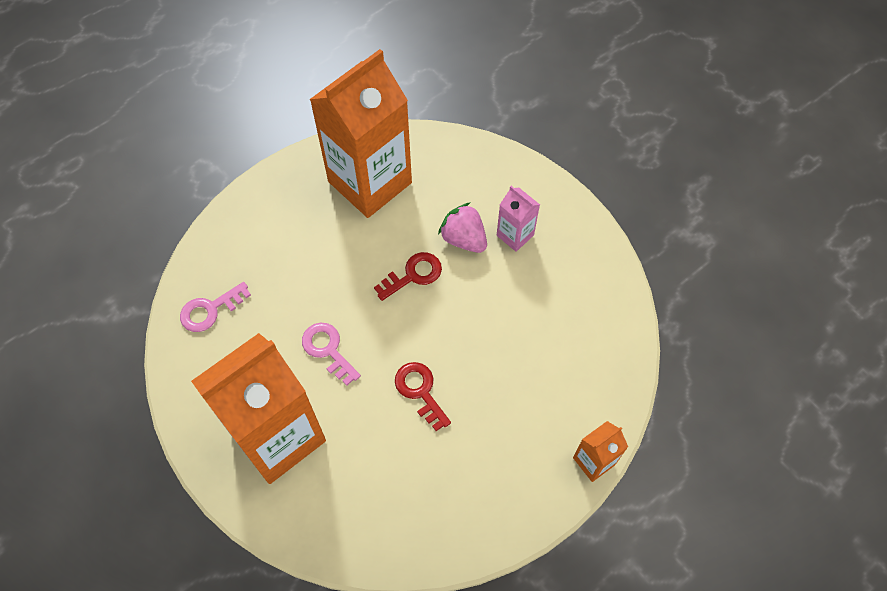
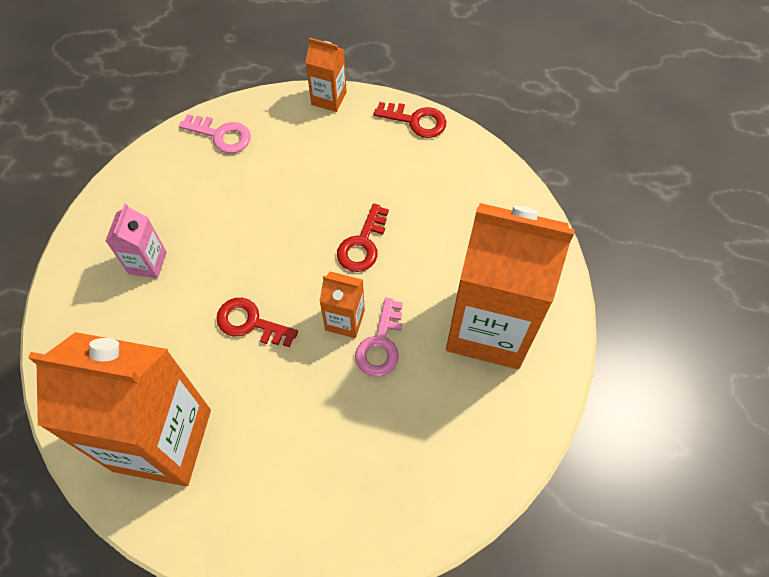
camera: 125 degrees left, 0 degrees up
pink key [180,282,251,332] -> pink key moved to [179,114,251,153]
pink strawberry [438,202,487,253] -> none
none -> orange carton [319,272,365,338]
none -> red key [374,102,446,138]

